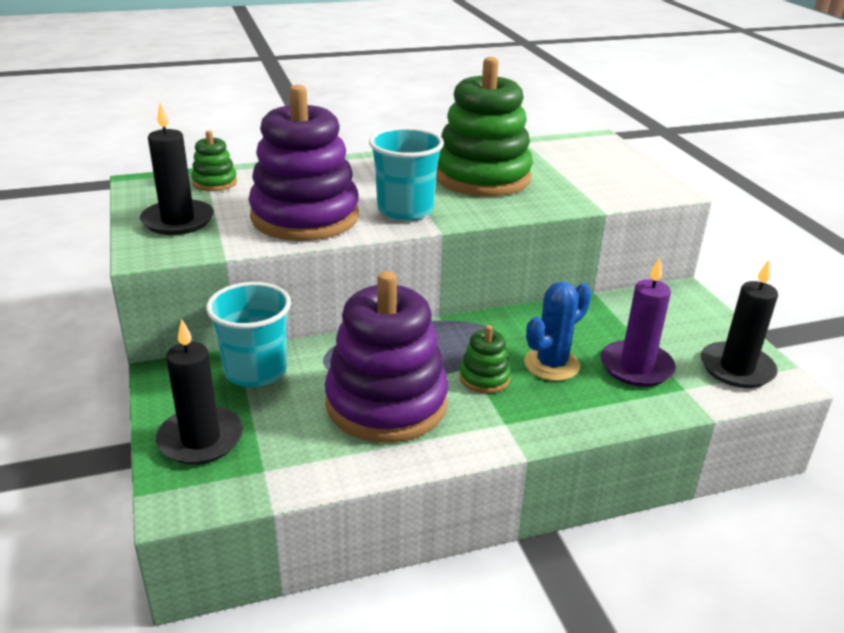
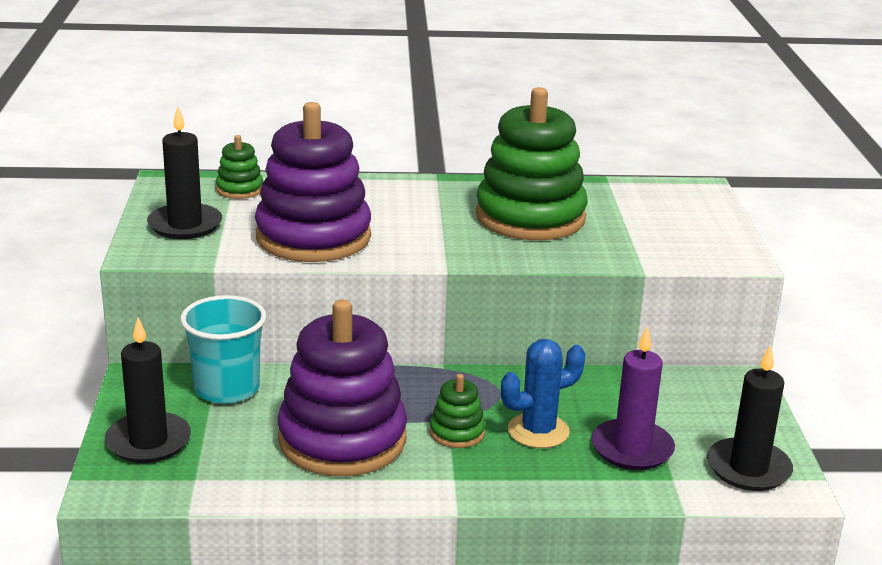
camera: 15 degrees right, 5 degrees down
turquoise cup [369,127,444,221] -> none

